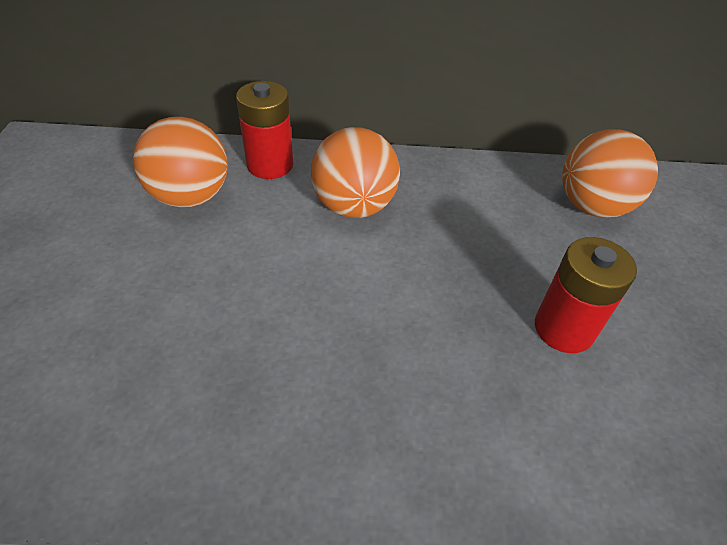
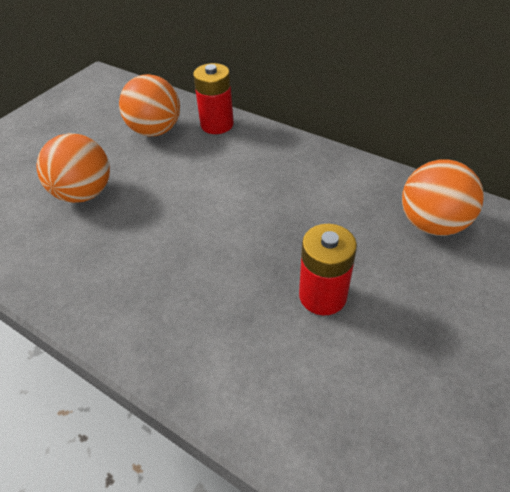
camera: 35 degrees right, 0 degrees up
orange ball [311,127,400,218] -> orange ball moved to [36,133,110,203]

